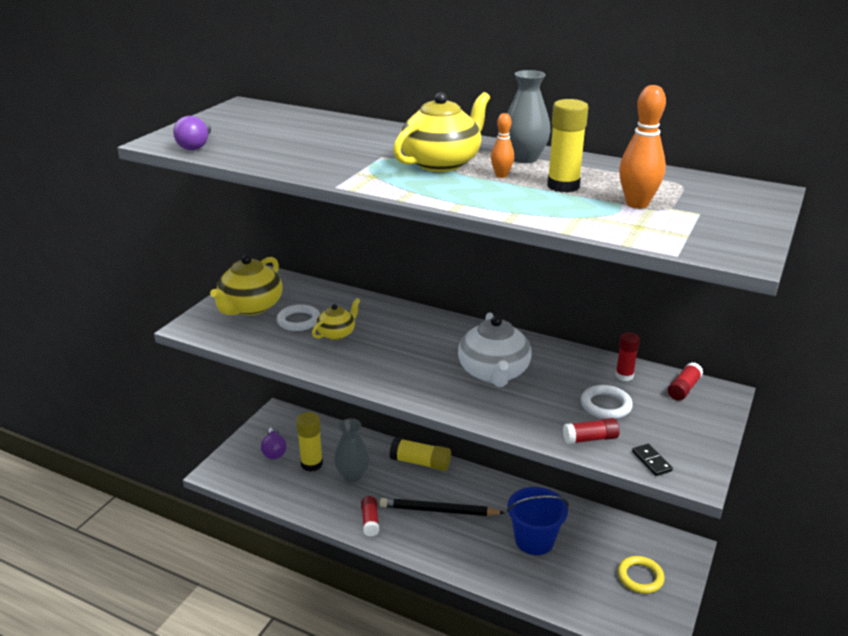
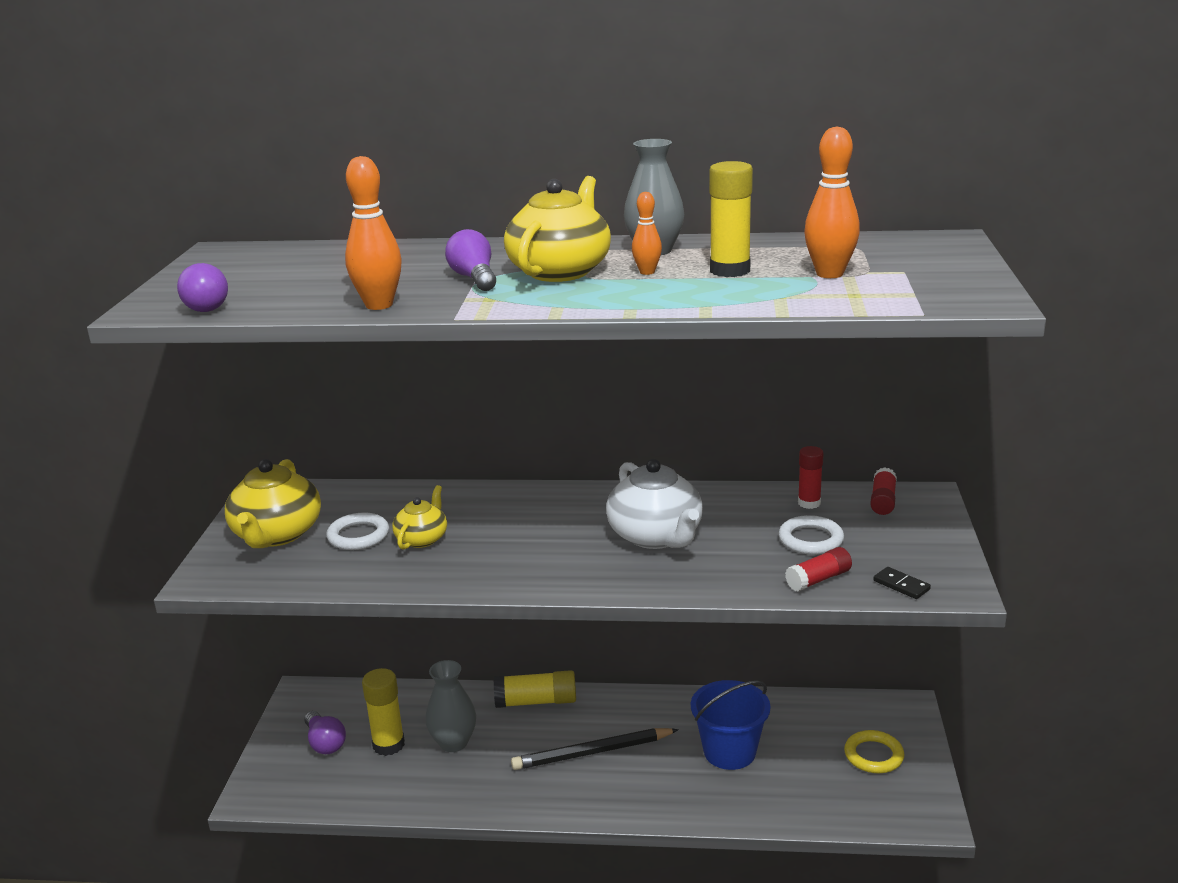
camera: 20 degrees left, 5 degrees down
red glue stick [361,496,379,537] -> none
none -> orange bowling pin [345,156,402,310]
none -> purple light bulb [445,229,496,291]

